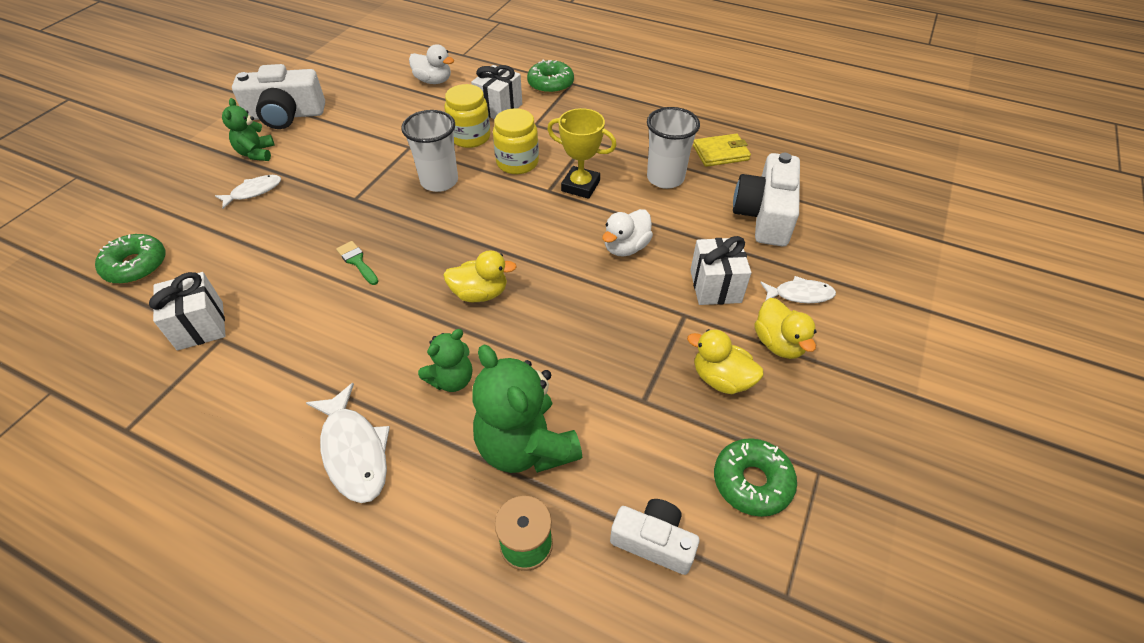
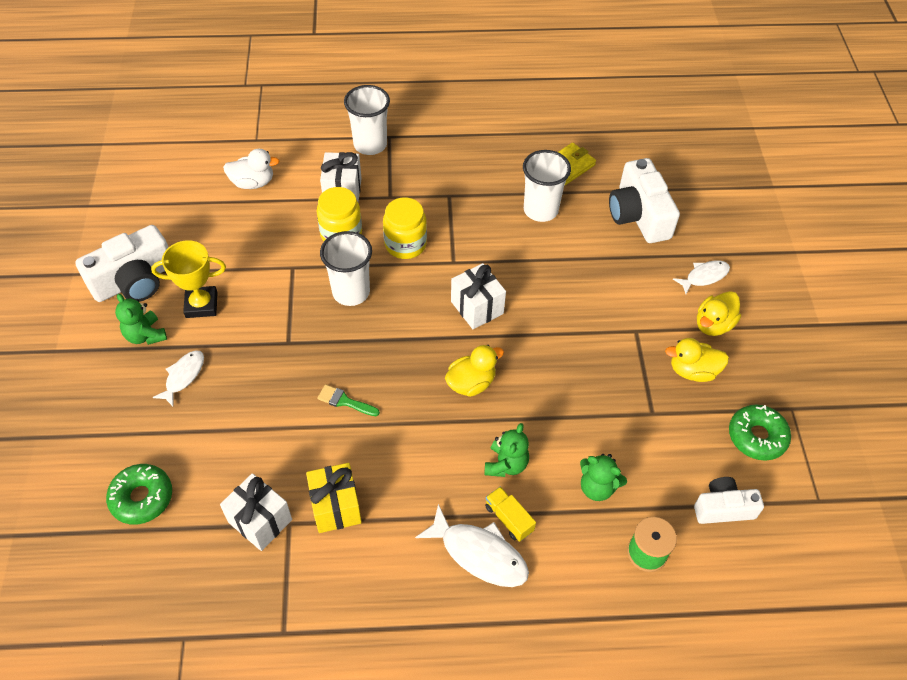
camera: 30 degrees left, 5 degrees up
green teddy bear [472,344,582,473] -> green teddy bear [580,454,627,501], size x0.56
green donut [527,59,574,94] -> white cup [344,85,390,155]
yellow trophy [547,108,617,199] -> yellow trophy moved to [151,240,226,318]
white duck [602,209,653,257] -> none
white gift [690,236,751,305] -> white gift moved to [451,263,506,329]
yellow duck [754,298,816,359] -> yellow duck turned 90 degrees clockwise [697,291,741,336]
none -> yellow gift [306,463,362,533]
none -> yellow truck [485,486,536,542]

